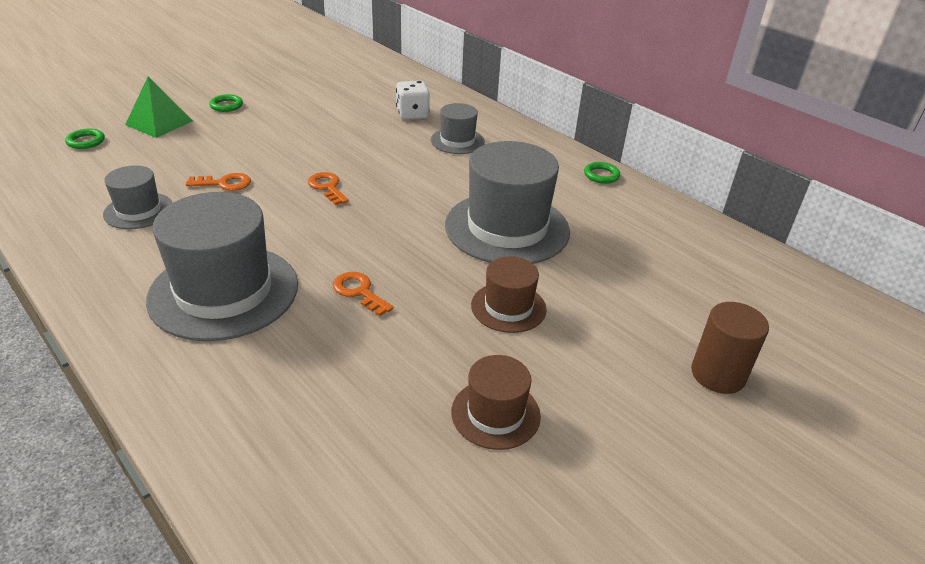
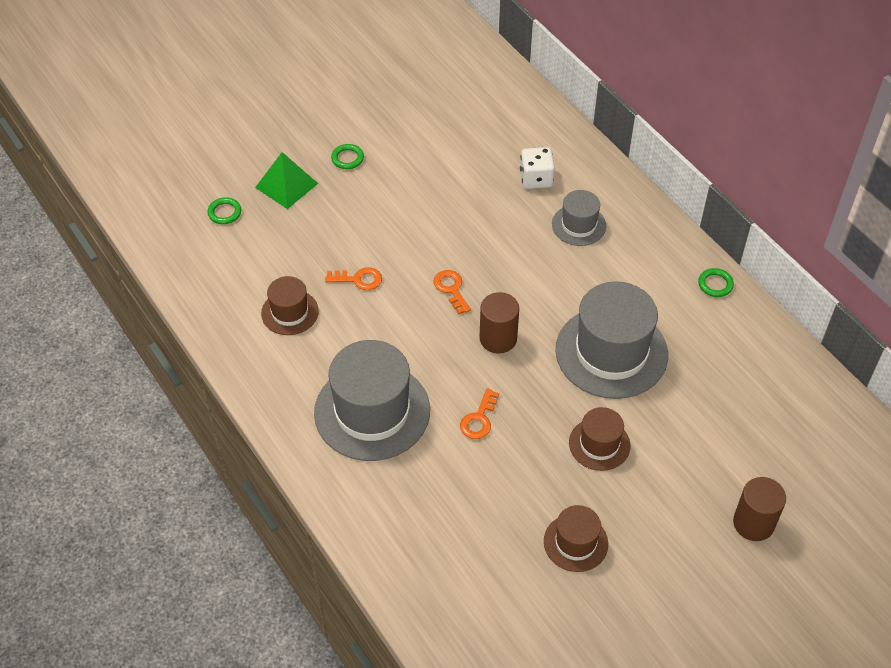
camera: 10 degrees right, 15 degrees up
grey hat [103,165,173,229] -> brown hat [261,276,319,335]
orange key [333,272,394,316] -> orange key turned 120 degrees counterclockwise [460,388,499,439]
none -> brown cylinder [480,292,519,353]

